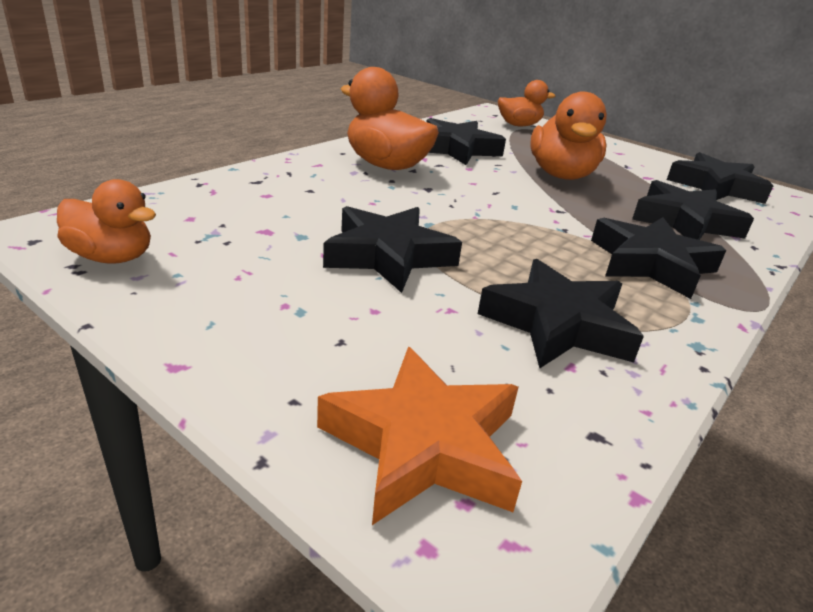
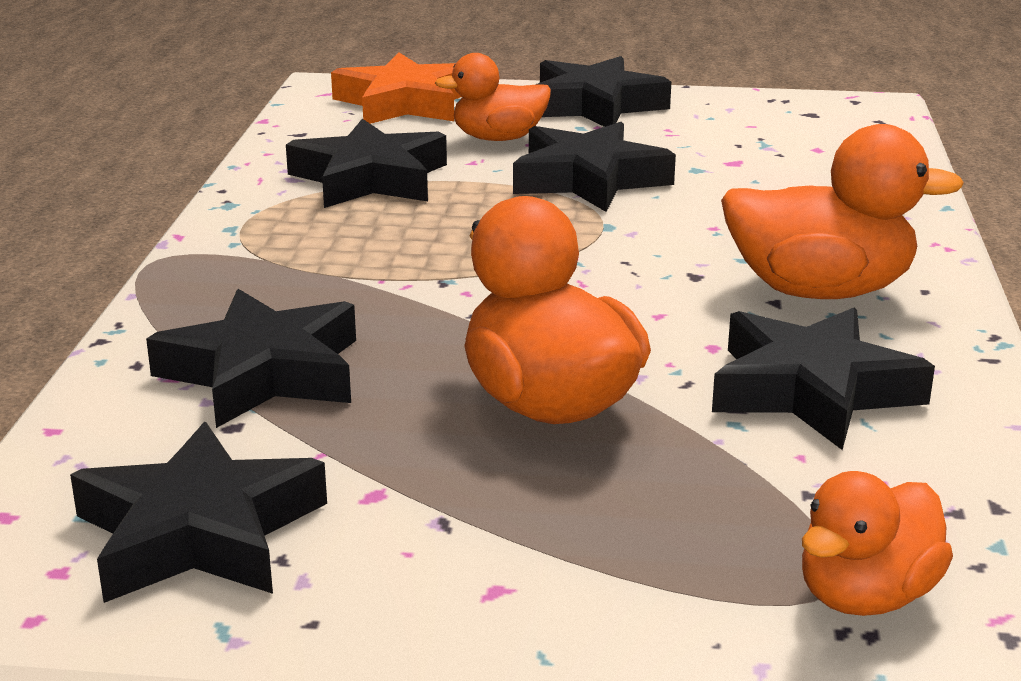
camera: 150 degrees right, 5 degrees down
orange duck [57,179,156,264] -> orange duck moved to [435,53,551,141]
black star [591,217,726,299] -> black star moved to [536,56,671,127]

